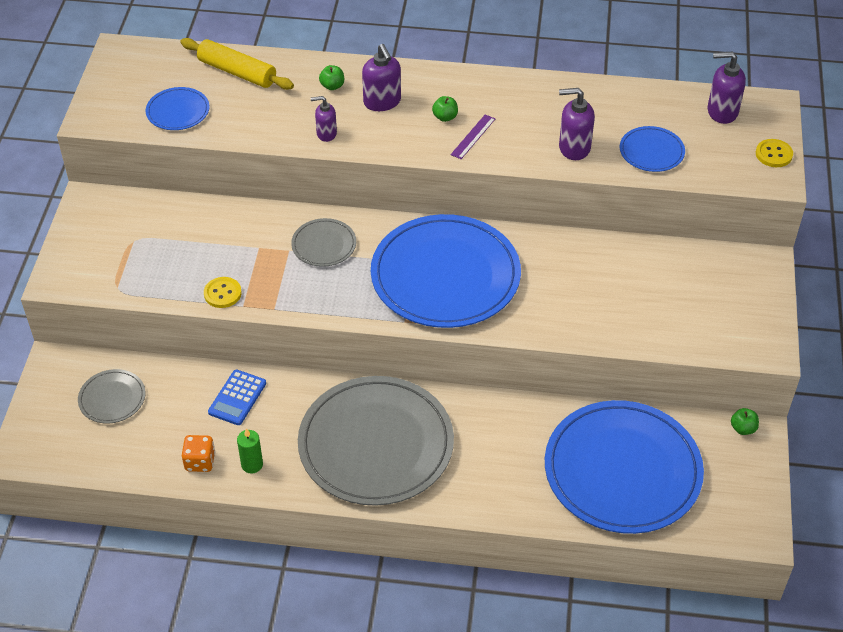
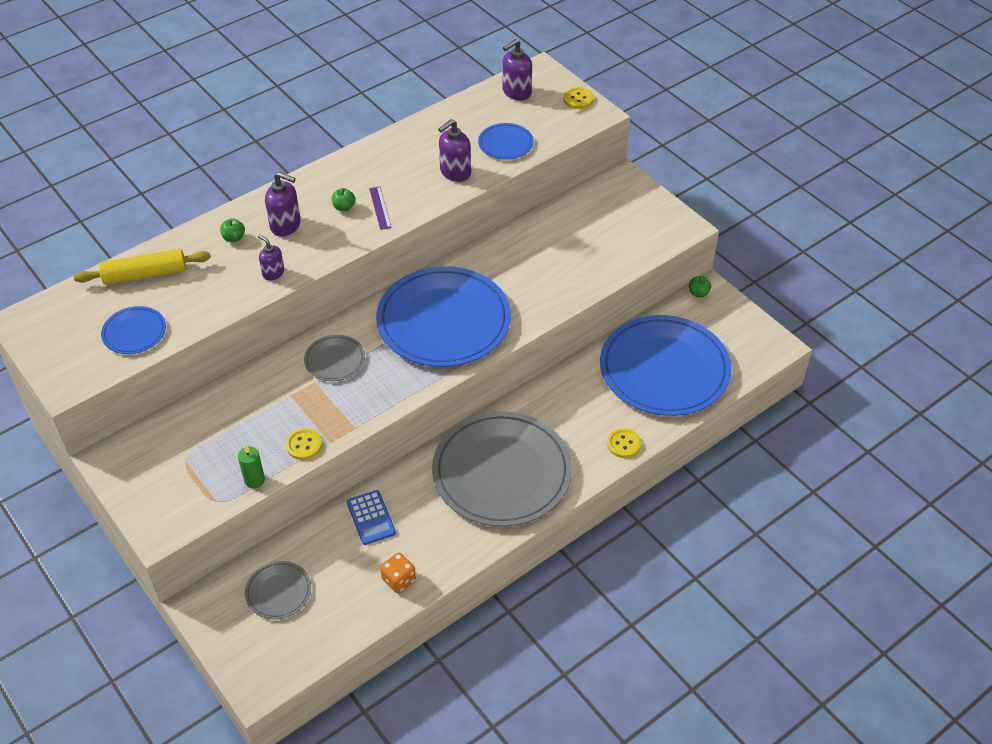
camera: 45 degrees left, 0 degrees up
green candle [237,428,263,473] -> green candle moved to [238,445,265,488]
purple soap dispenser [311,96,337,142] -> purple soap dispenser turned 90 degrees clockwise [258,234,284,280]
none -> yellow button [607,428,641,458]

